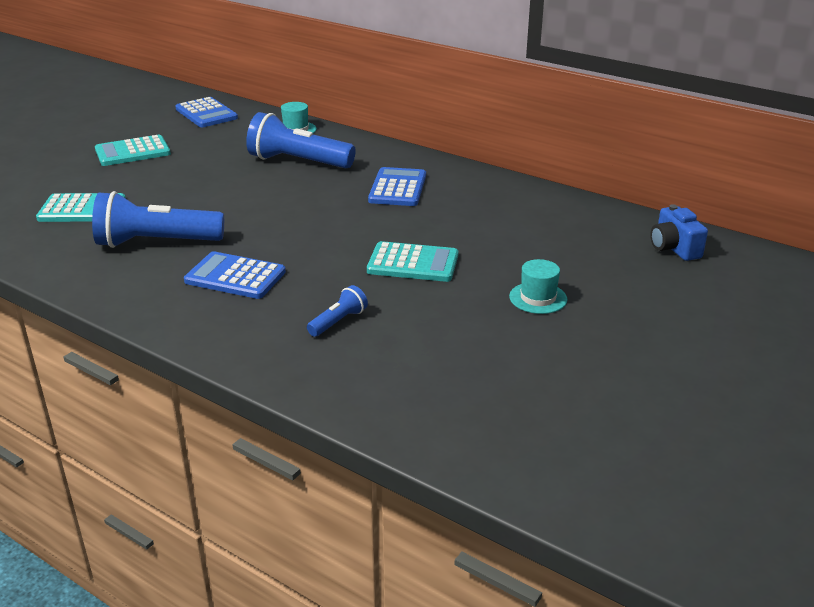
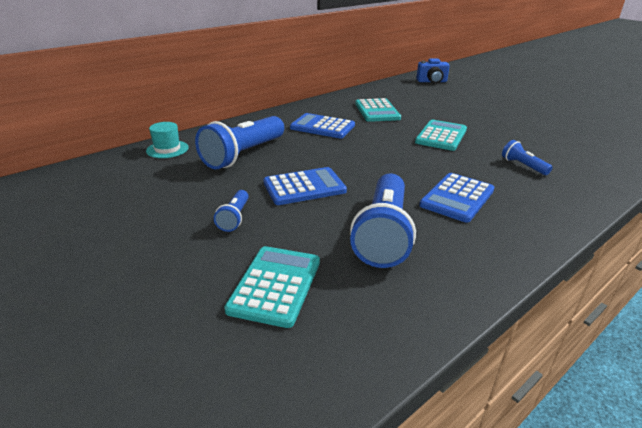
camera: 75 degrees left, 0 degrees up
turquoise calculator [95,135,171,166] -> turquoise calculator moved to [355,98,401,122]
blue calculator [175,97,238,127] -> blue calculator moved to [263,167,347,205]
turquoise hat [509,259,567,314] -> none
none -> blue flashlight [214,190,249,232]

